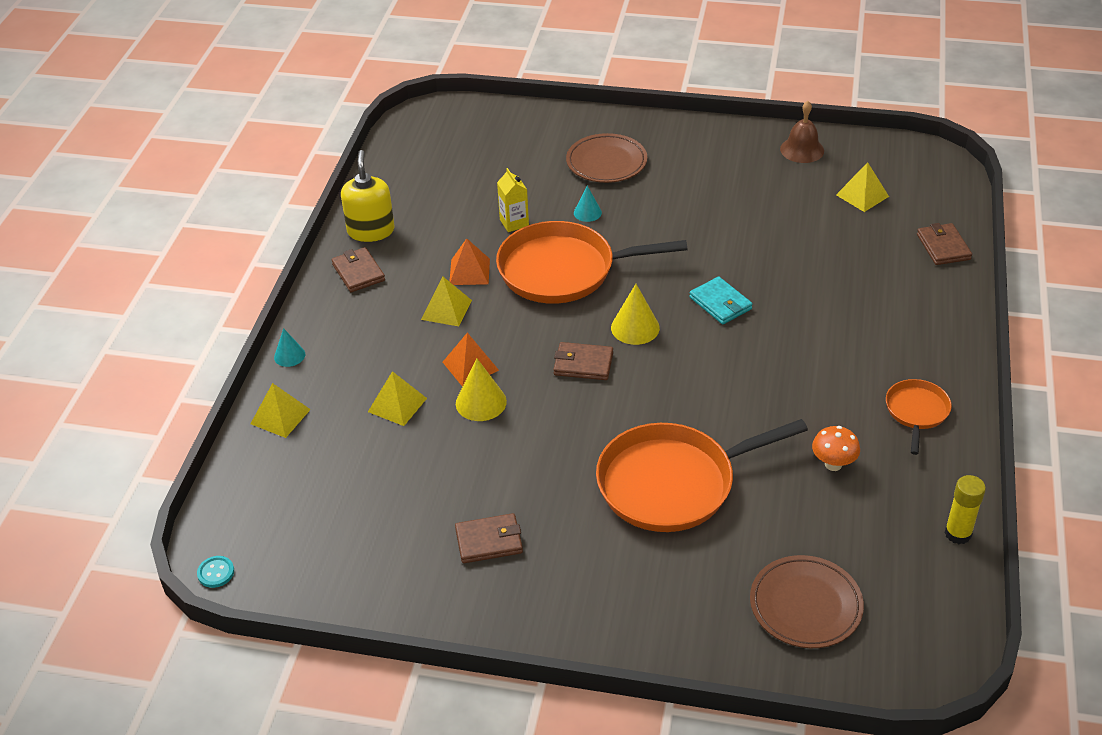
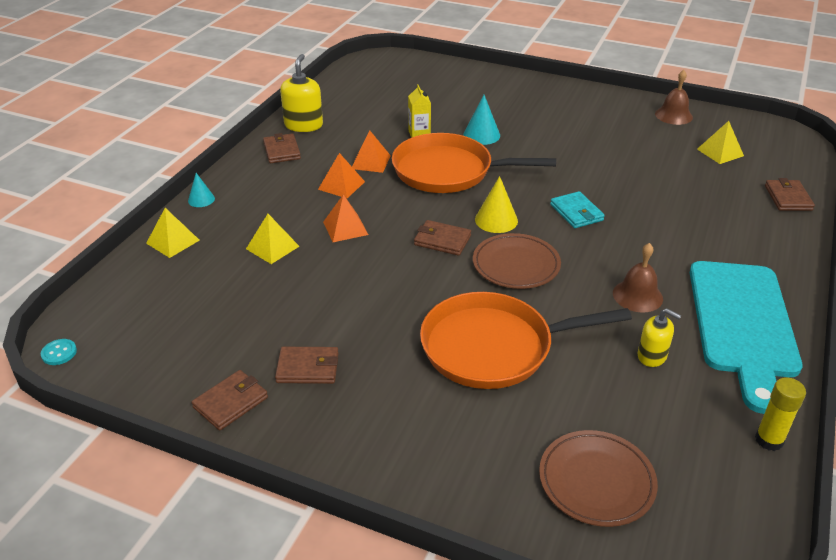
camera: 10 degrees right, 5 degrees down
yellow pyramid [421,277,472,326] -> orange pyramid [318,153,365,198]
yellow cone [456,359,507,421] -> none
brown plate [566,133,647,183] -> brown plate moved to [473,233,561,289]
turquoise cone [574,186,602,222] -> turquoise cone [463,95,500,145], size x1.57
orange mushroom [812,426,860,471] -> yellow soap dispenser [637,308,681,367]
orange pan [886,379,952,455] -> turquoise cutting board [690,261,803,414]
none -> brown wallet [191,370,268,431]
none -> brown bell [613,243,663,312]

